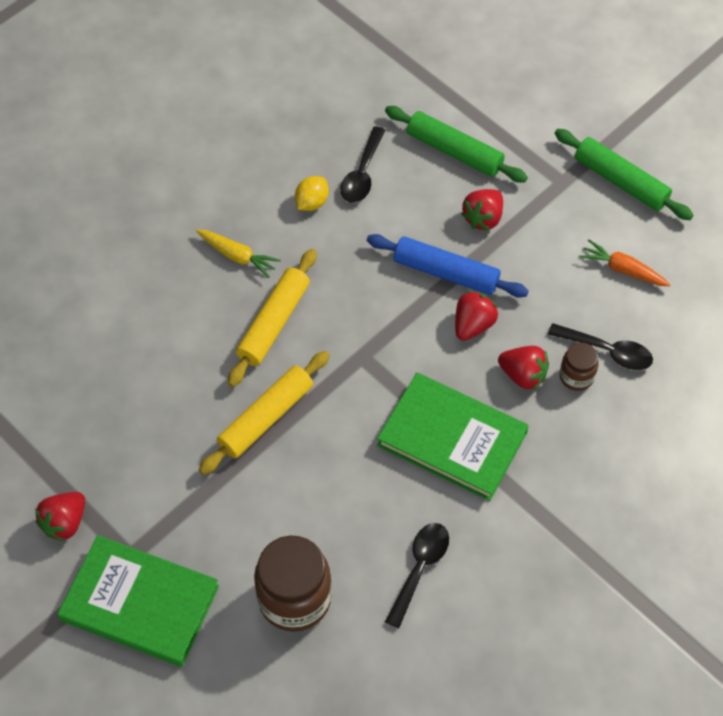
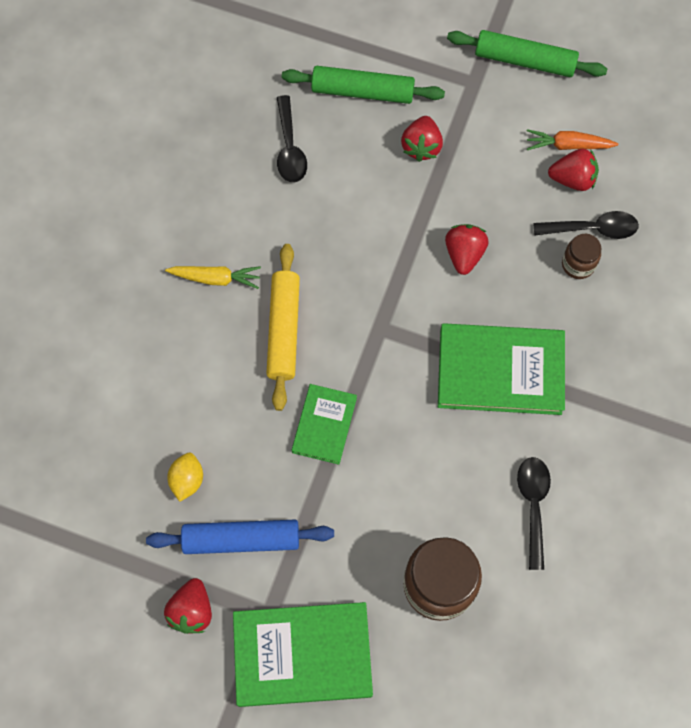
camera: 25 degrees left, 10 degrees up
yellow rolling pin [199,351,330,475] -> green book [292,384,357,465]
yellow lemon [295,176,329,211] -> yellow lemon moved to [167,453,203,502]
blue rolling pin [367,234,529,298] -> blue rolling pin moved to [146,520,334,554]
red strawberry [498,346,549,390] -> red strawberry moved to [548,149,599,191]

